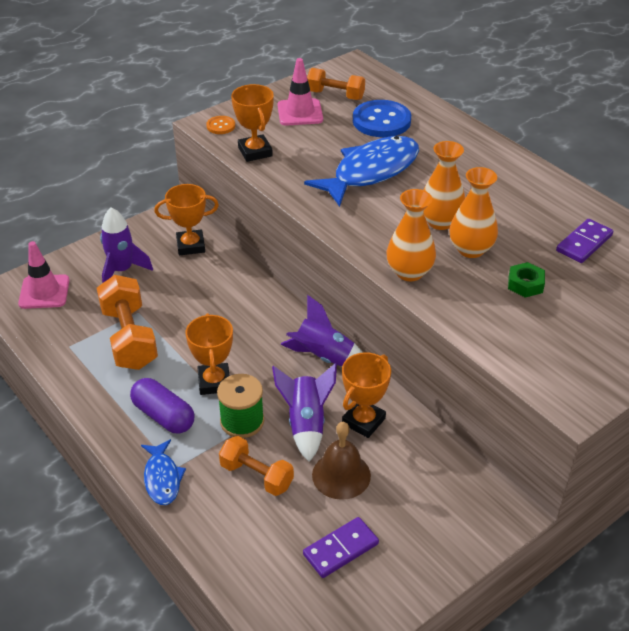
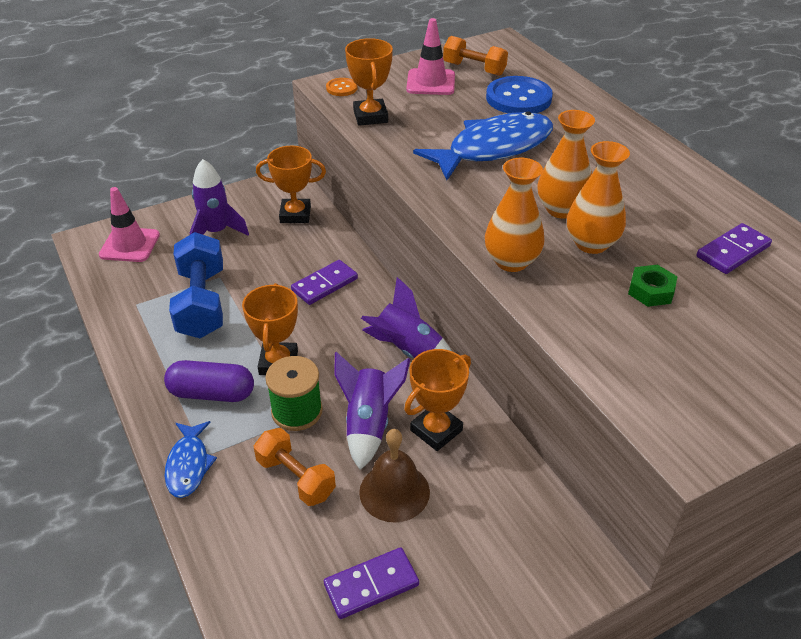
camera: 10 degrees right, 0 degrees up
orange dumbbell [97,275,158,370] -> blue dumbbell [169,232,223,338]
purple capsule [130,378,194,434] -> purple capsule turned 45 degrees counterclockwise [164,360,254,402]
none -> purple domino [291,260,358,305]

